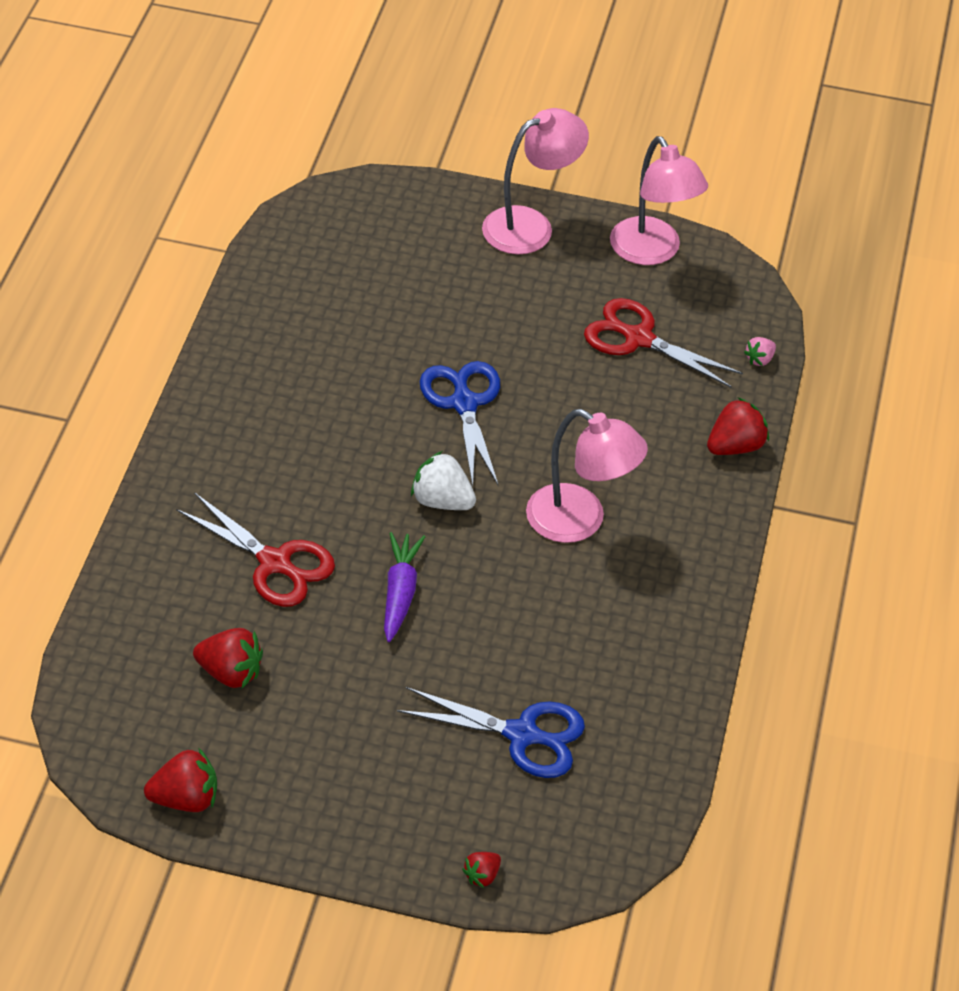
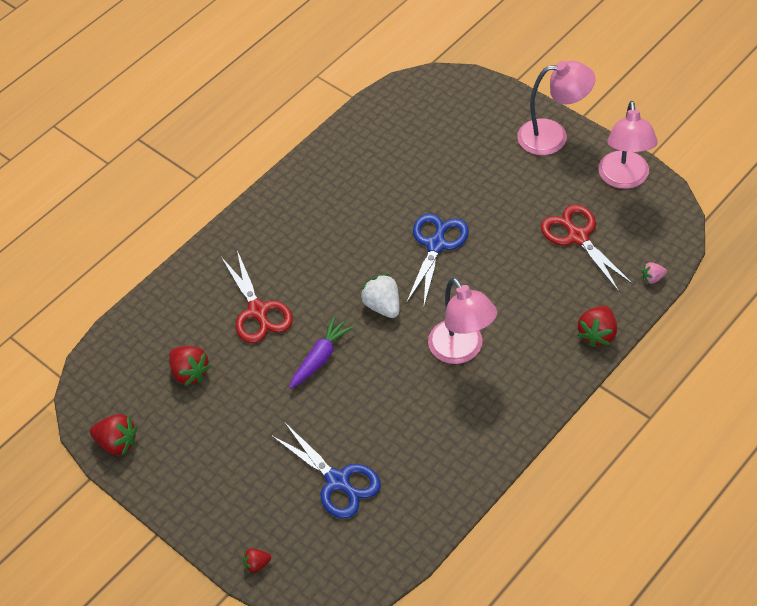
camera: 35 degrees right, 5 degrees up
red strawberry [707,397,769,455] -> red strawberry turned 120 degrees clockwise [577,306,617,347]

